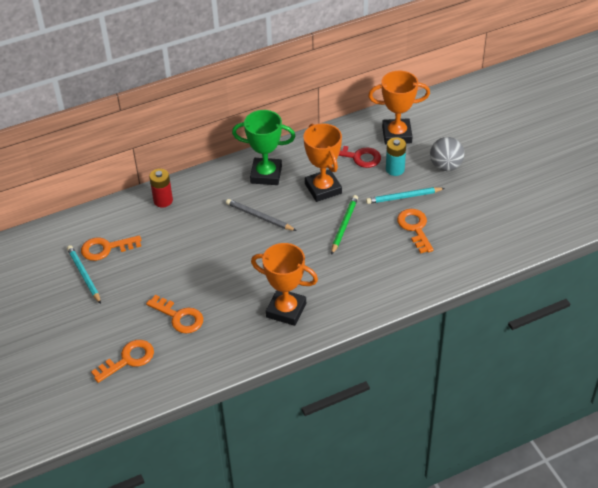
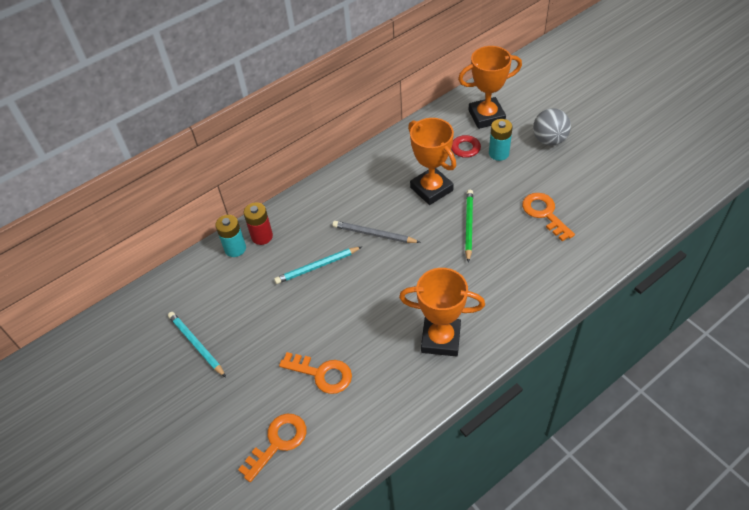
camera: 10 degrees left, 5 degrees up
orange key [81,235,141,261] -> none
green trophy [232,110,295,185] -> none
turquoise pencil [366,187,445,204] -> turquoise pencil moved to [274,247,362,284]
none -> turquoise battery [215,215,246,257]

